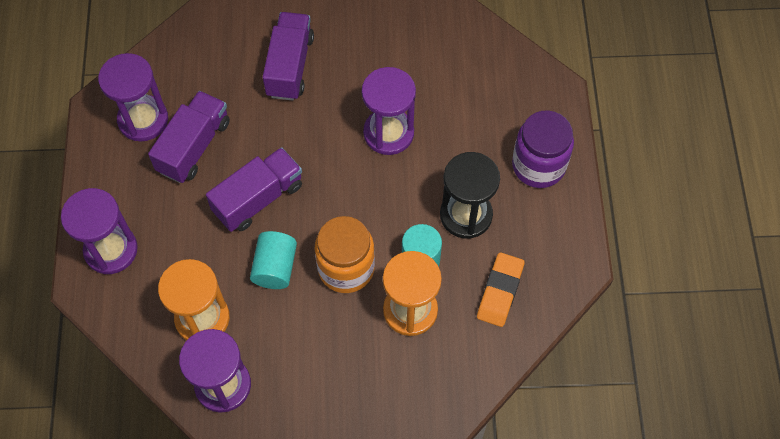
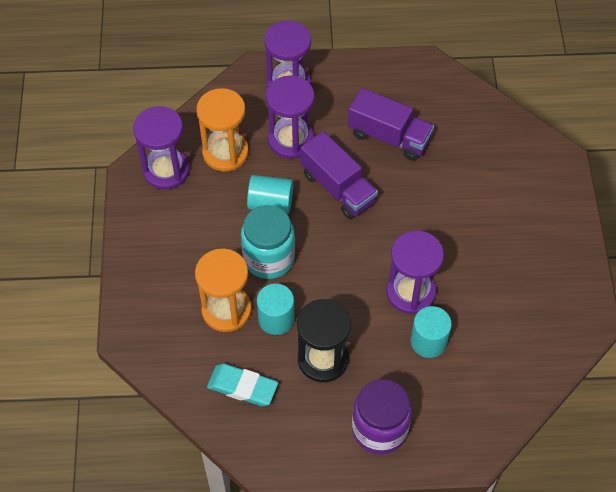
camera: 90 degrees right, 5 degrees down
purple hourglass [98,53,168,142] -> purple hourglass moved to [266,75,315,159]
purple truck [263,12,314,101] -> none
orange jar [315,216,375,293] -> turquoise jar [241,205,295,279]
orange eraser [477,252,525,327] -> turquoise eraser [207,364,278,406]
none -> turquoise cylinder [411,306,452,358]

